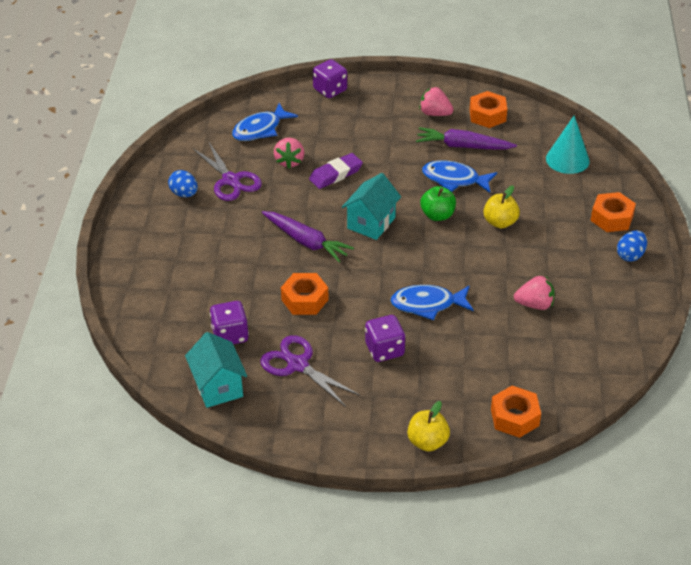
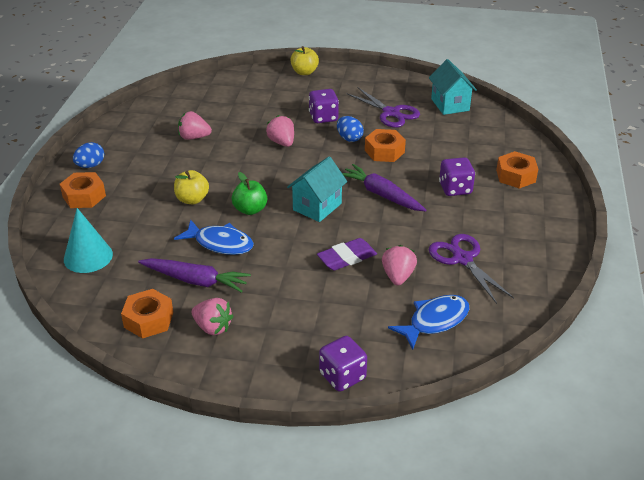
camera: 175 degrees left, 5 degrees down
blue egg [168,170,198,197] -> blue egg moved to [337,116,364,142]
purple dice [210,301,249,344] -> purple dice moved to [439,157,475,196]
blue fish [390,285,474,320] -> pink strawberry [266,115,294,147]
orange nut [491,386,541,438] -> orange nut moved to [496,151,538,189]

